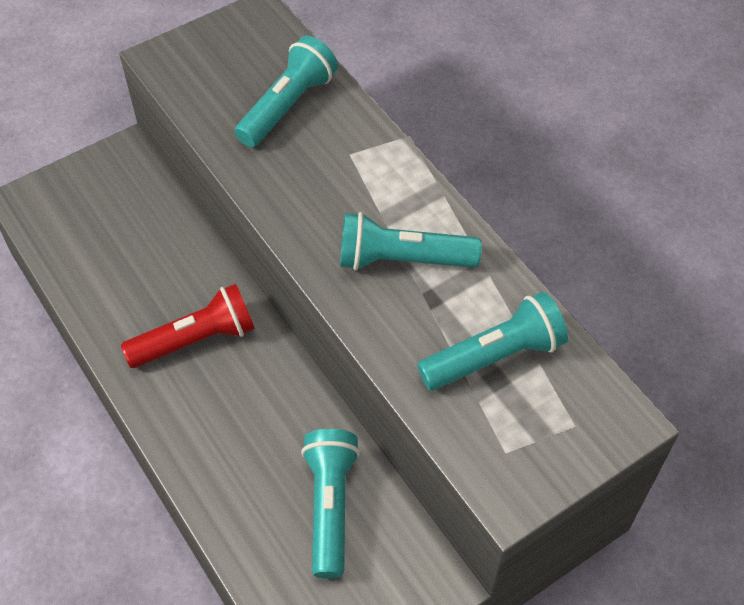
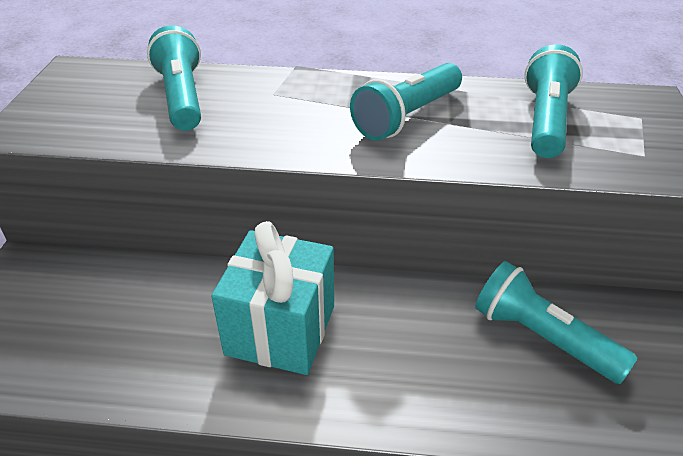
camera: 50 degrees left, 15 degrees down
red flashlight [121,284,255,368] -> turquoise gift [211,221,334,375]

